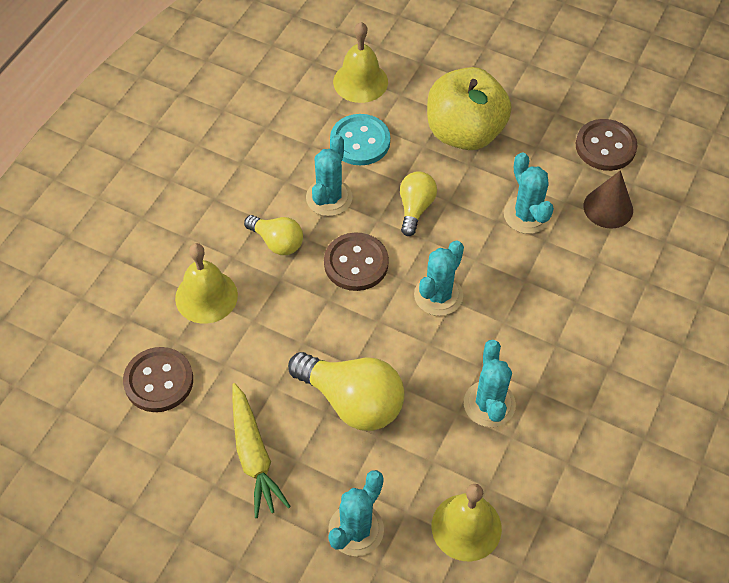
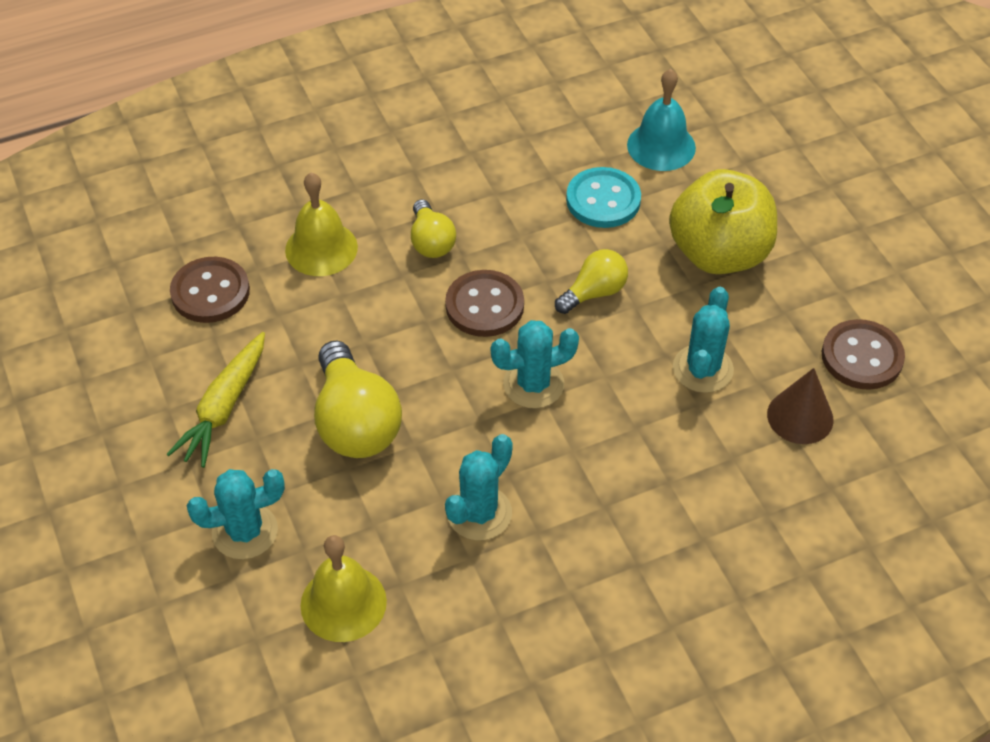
camera: 40 degrees right, 5 degrees down
turquoise cactus [306,135,353,216] -> none
yellow bell [333,22,388,103] -> turquoise bell [627,69,696,171]

